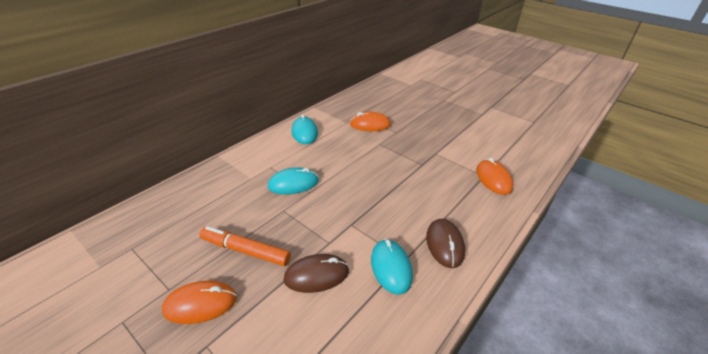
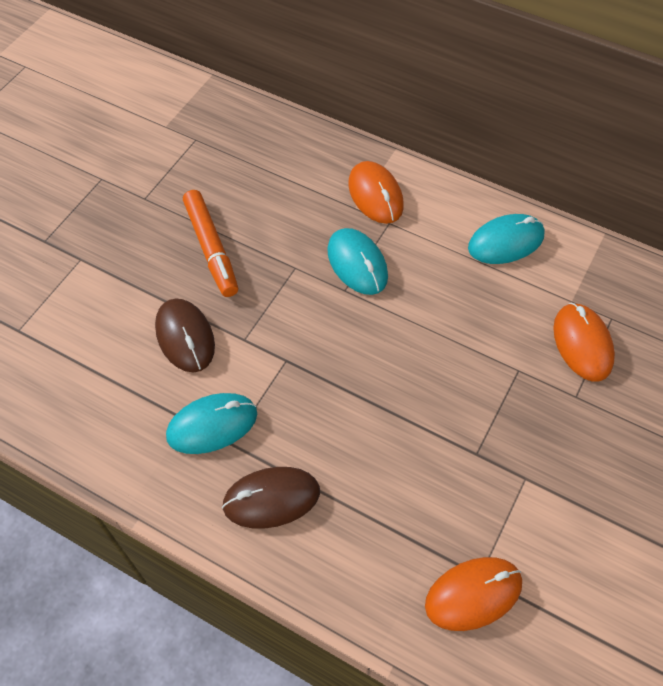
camera: 80 degrees right, 20 degrees up
orange mouse [162,281,237,324] -> orange mouse moved to [348,161,404,224]
orange marker [199,226,291,266] -> orange marker turned 150 degrees clockwise [183,190,238,297]

